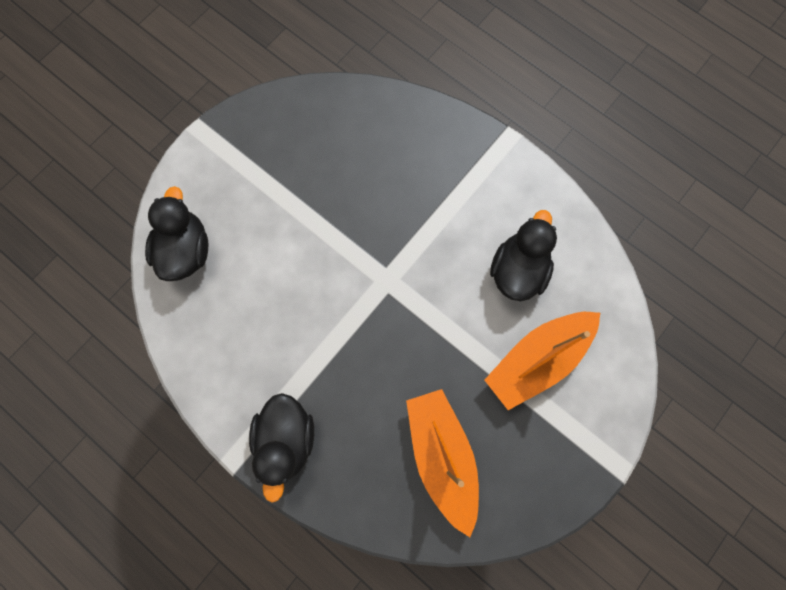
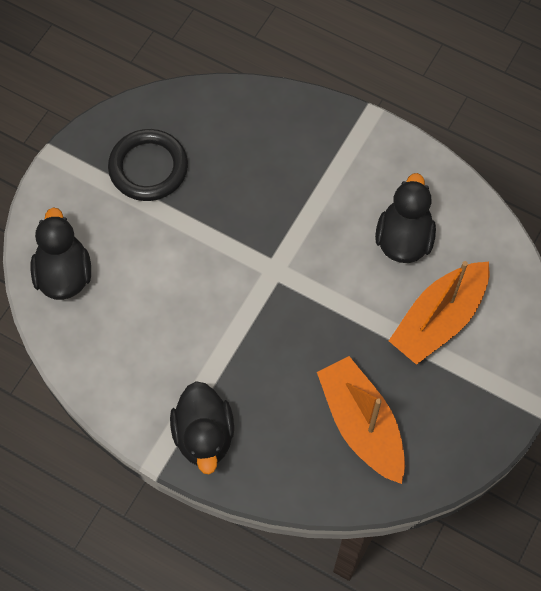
camera: 10 degrees left, 10 degrees down
none -> black ring [108,129,188,201]

